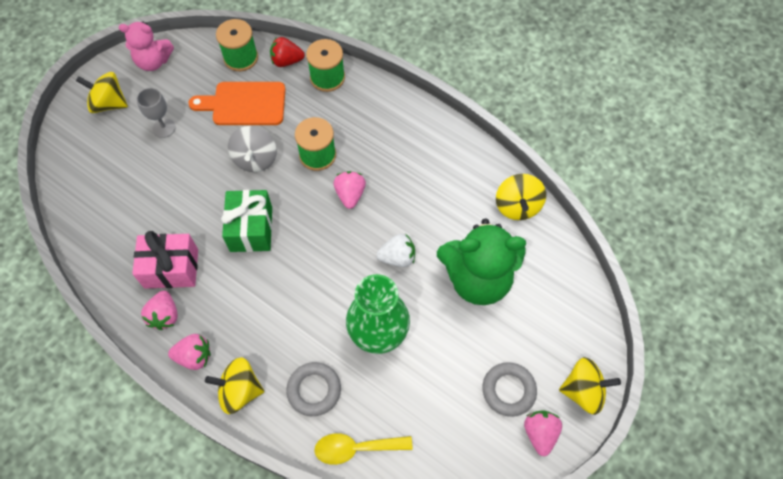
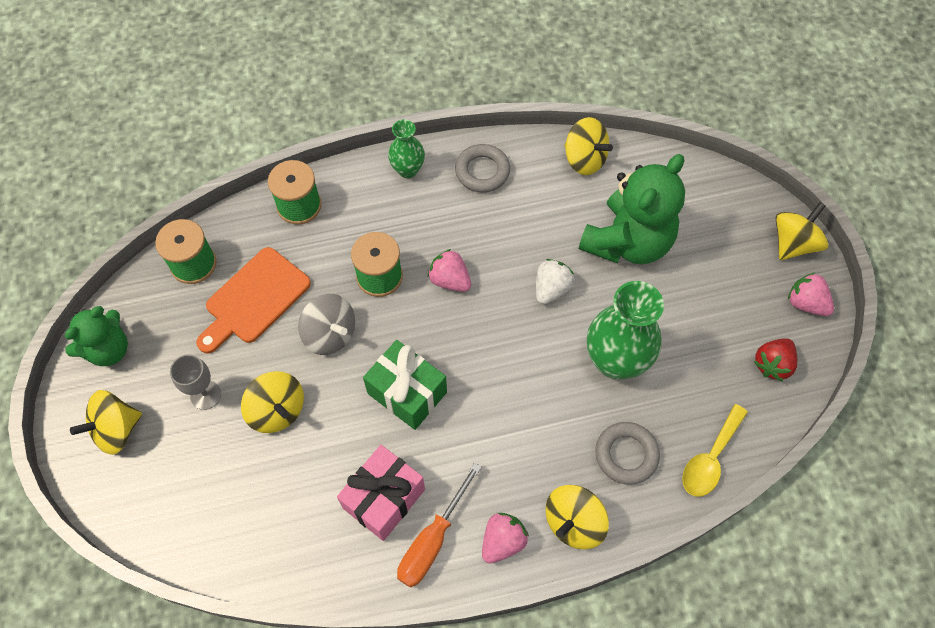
camera: 50 degrees left, 0 degrees up
pink teddy bear [119,21,174,71] -> green teddy bear [65,306,128,366]
pink strawberry [141,290,178,330] -> orange screwdriver [397,463,481,588]
red strawberry [270,37,305,67] -> red strawberry moved to [754,338,797,381]
grey ring [482,362,537,417] -> grey ring moved to [455,144,510,192]
none -> yellow spinning top [241,371,304,433]
none -> green vase [388,119,425,178]

